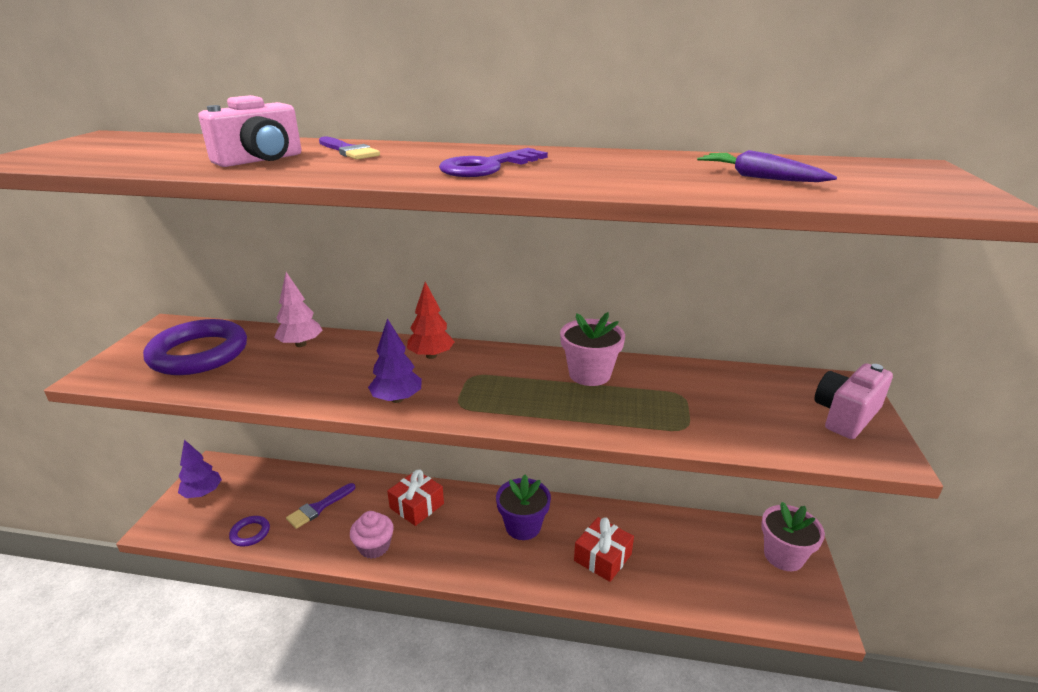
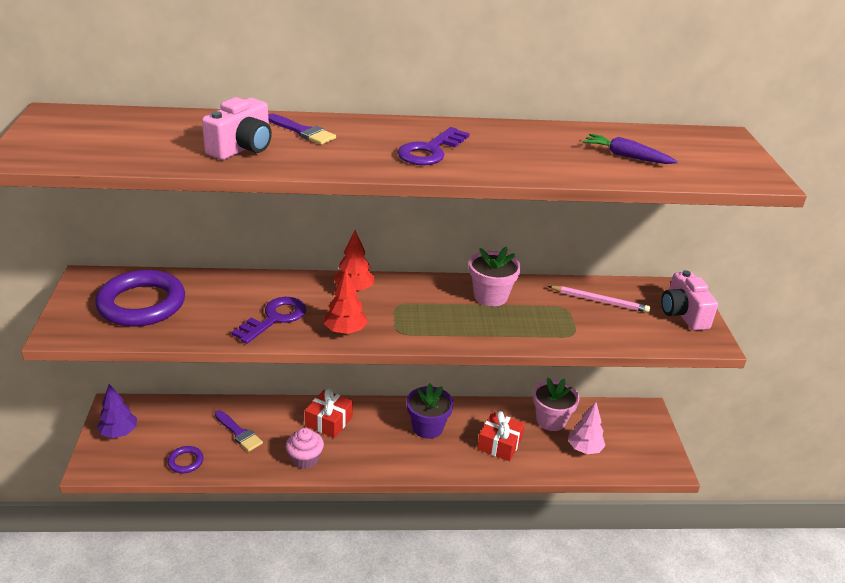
camera: 15 degrees left, 5 degrees up
pink tree [274,272,322,347] -> pink tree moved to [568,402,606,454]
purple brush [286,483,355,529] -> purple brush turned 75 degrees counterclockwise [215,410,263,452]
purple tree [368,318,422,403] -> red tree [324,269,368,334]
pink flower pot [761,502,825,571] -> pink flower pot moved to [533,378,579,431]
pink camera [814,363,893,439] -> pink camera turned 45 degrees counterclockwise [661,270,718,331]
none -> purple key [232,297,306,344]
none -> pink pencil [548,286,650,313]

